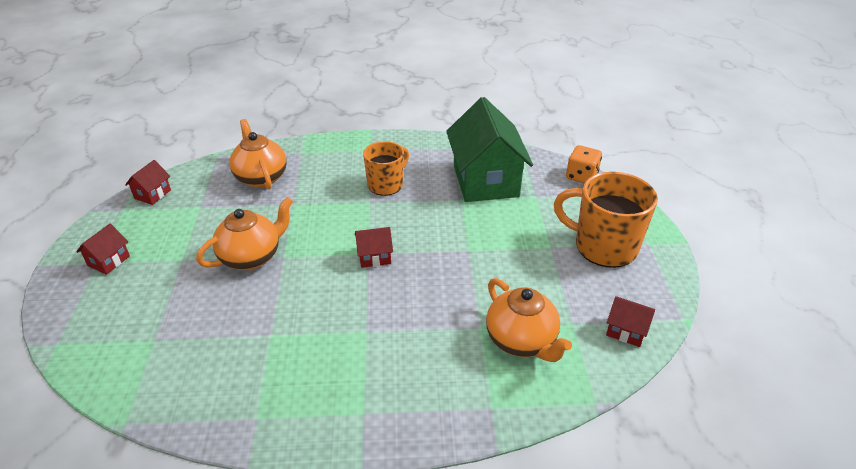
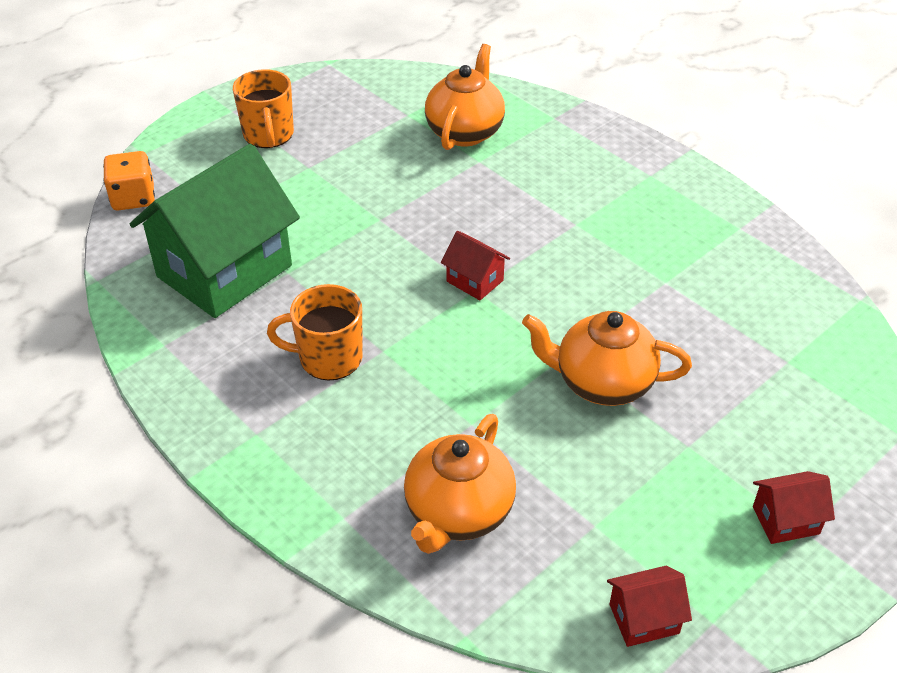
camera: 130 degrees left, 5 degrees up
orange mug [554,172,658,268] -> orange mug [233,69,294,148], size x0.65
red house [606,296,655,347] -> none

